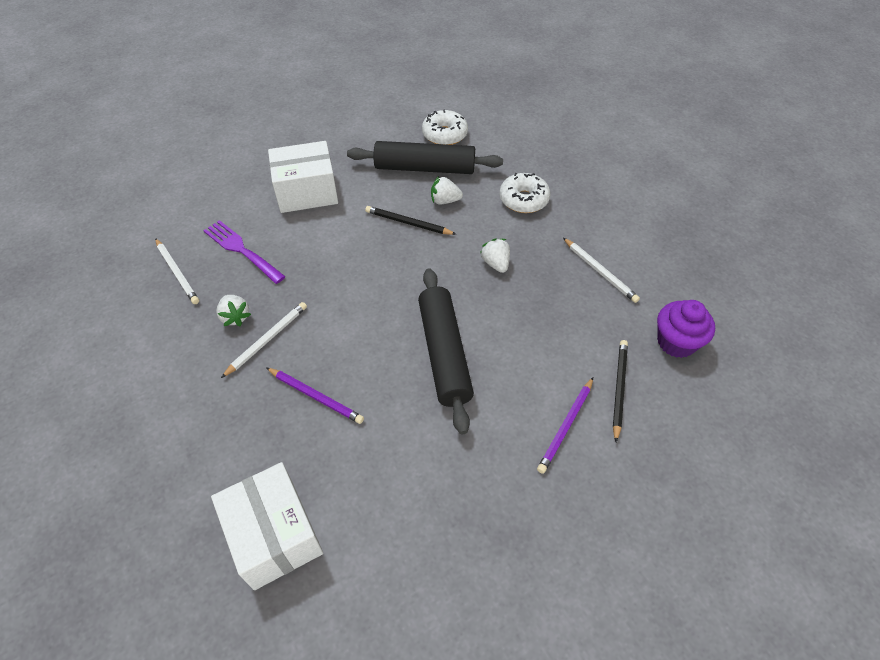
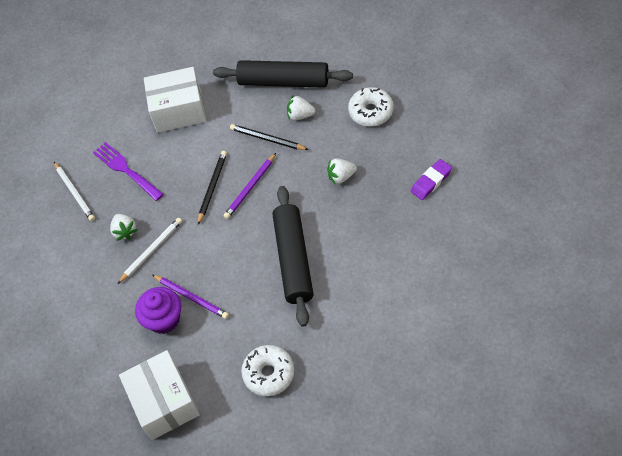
camera: 10 degrees right, 5 degrees up
white donut [422,110,468,145] -> white donut moved to [241,345,294,396]
white strawberry [480,238,510,273] -> white strawberry turned 90 degrees counterclockwise [327,158,357,185]
purple pencil [537,377,593,474] -> purple pencil moved to [224,153,276,219]
white pencil [563,238,640,303] -> purple eraser [411,159,452,200]
black pencil [613,340,628,442] -> black pencil moved to [198,151,227,224]
purple cupcake [657,300,715,358] -> purple cupcake moved to [135,287,181,334]

